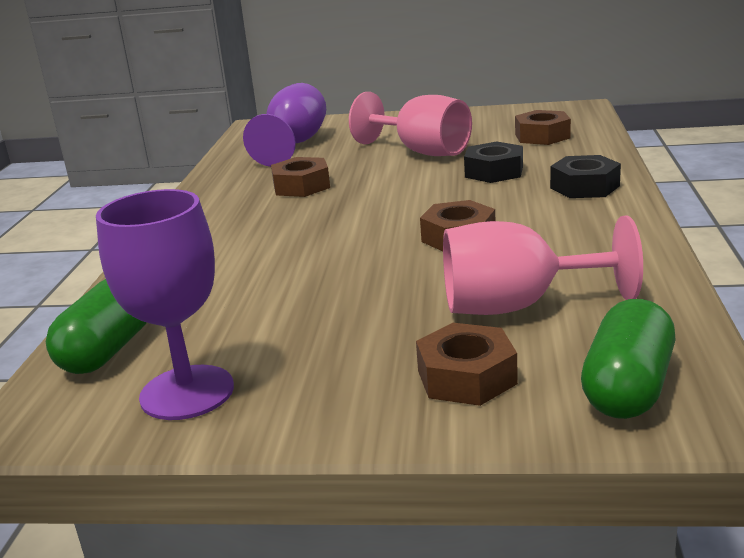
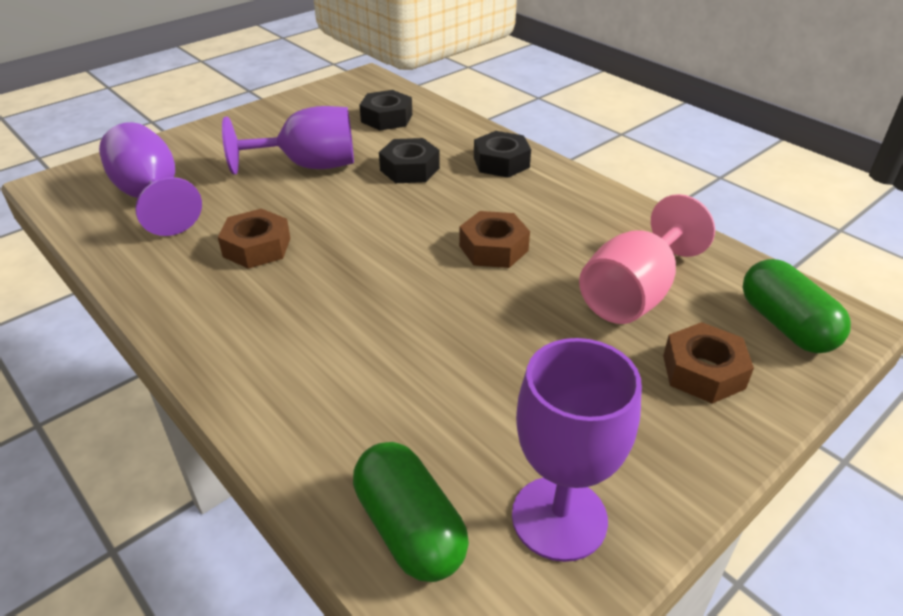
camera: 50 degrees left, 15 degrees up
pink goblet [349,92,472,156] -> purple goblet [222,106,354,175]
brown nut [515,110,571,145] -> black nut [360,90,412,130]

